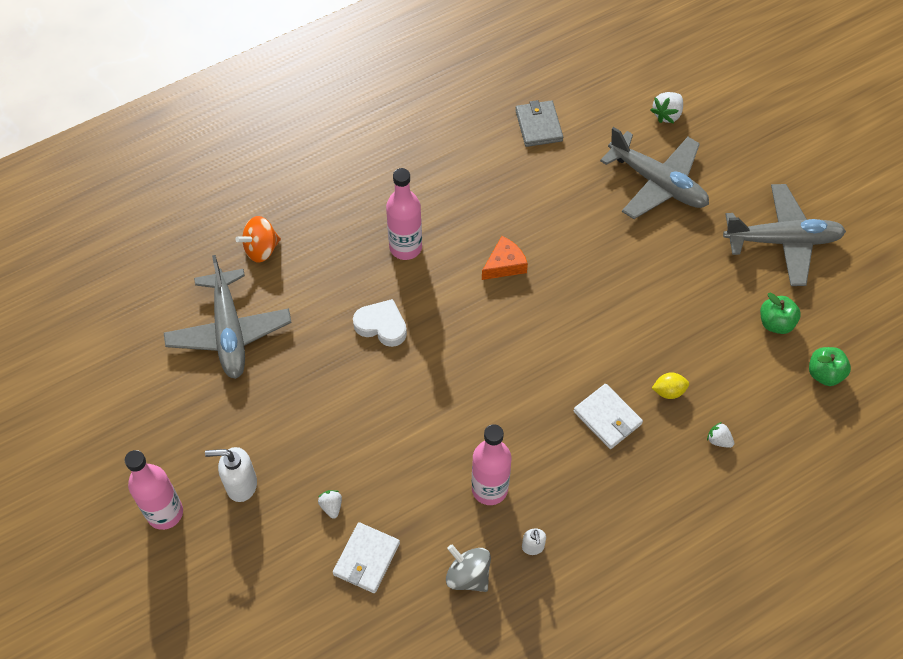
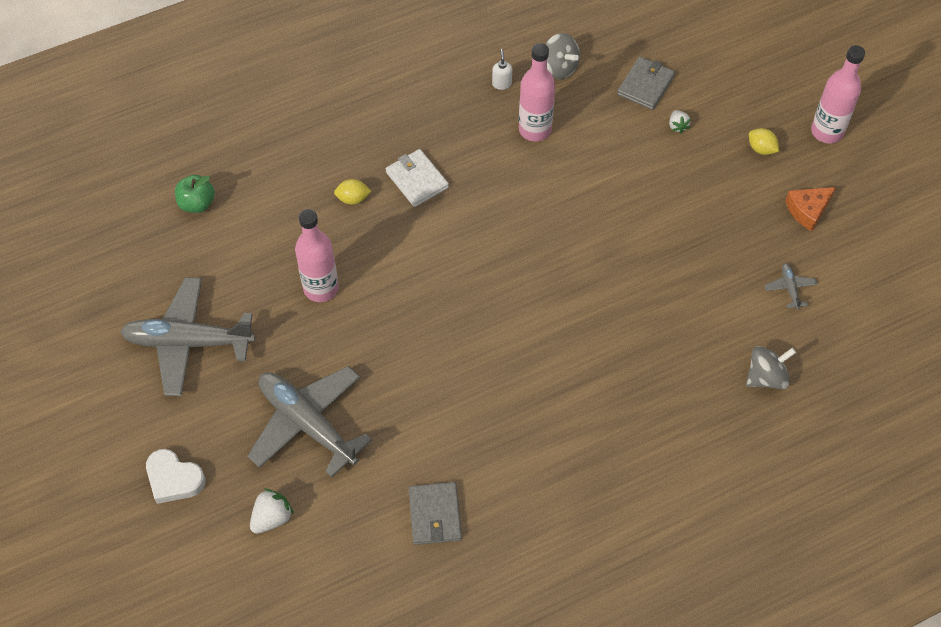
camera: 175 degrees left, 0 degrees up
grey plane [164,255,292,379] -> grey plane [764,263,818,310], size x0.41
white soap dispenser [205,447,257,502] -> yellow lemon [749,128,779,155]
orange spinning top [235,216,281,262] -> grey spinning top [746,346,796,389]
white wallet [333,522,400,593] -> grey wallet [617,56,675,110]
white heart [353,299,407,347] -> white heart moved to [146,449,205,504]
pink bottle [386,168,422,260] -> pink bottle moved to [295,209,339,302]
orange cheese [482,236,528,280] -> orange cheese moved to [785,187,836,231]
white strawberry [707,422,734,448] -> none
green apple [760,292,801,334] -> none

